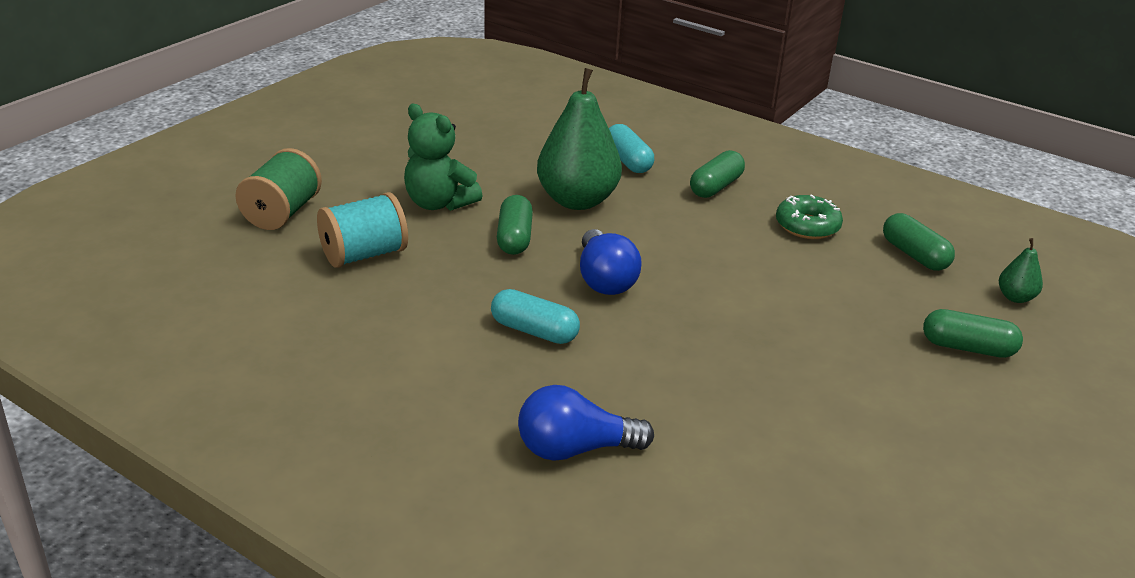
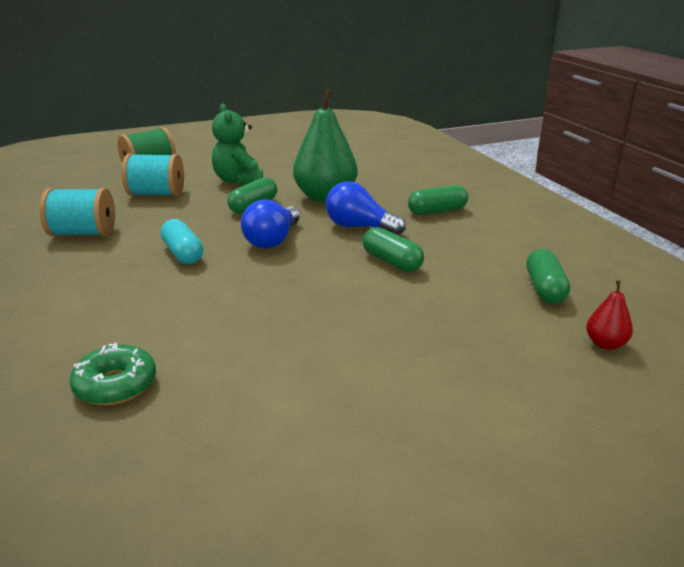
camera: 35 degrees right, 5 degrees down
blue light bulb [518,385,654,461] -> blue light bulb moved to [326,181,406,235]
turquoise capsule [609,124,654,173] -> none
green donut [776,194,843,239] -> green donut moved to [69,343,156,405]
green capsule [923,309,1023,358] -> green capsule moved to [363,227,424,272]
green pear [999,238,1043,303] -> red pear [586,280,633,350]
none -> turquoise spool [40,188,115,236]

